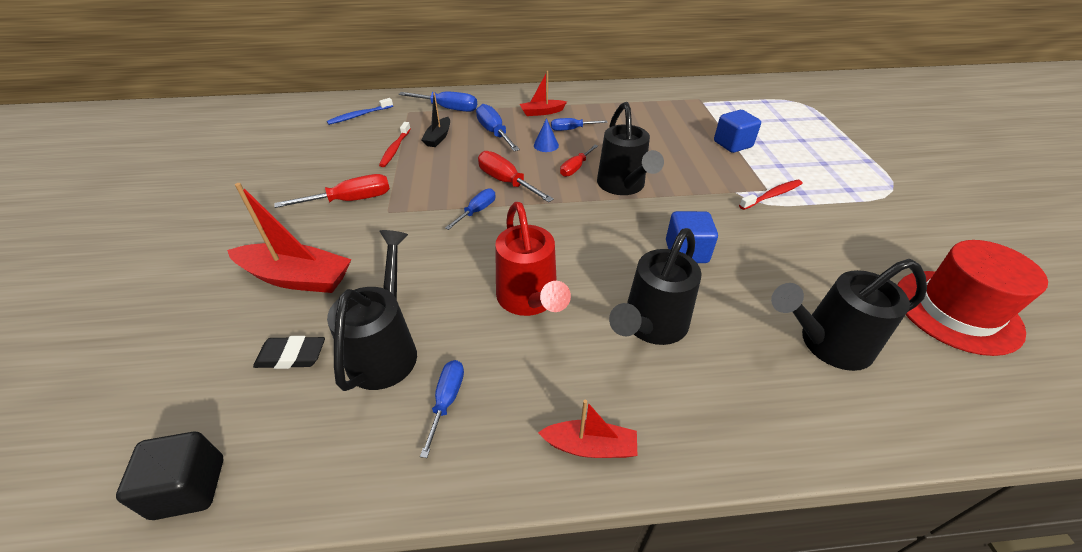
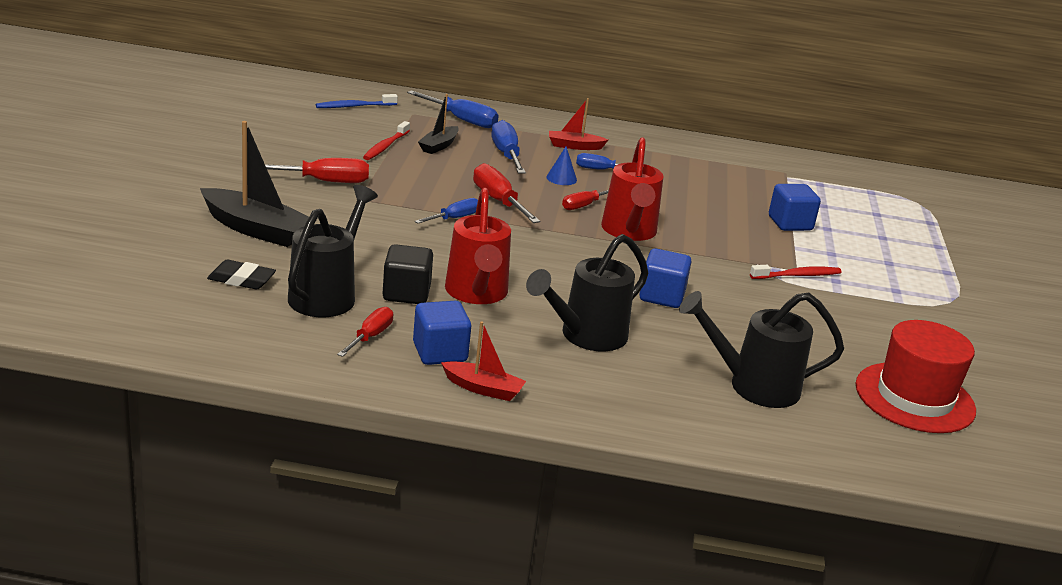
camera: 10 degrees right, 15 degrees down
black cube [116,431,223,520] -> black cube moved to [383,244,433,304]
red boat [227,183,352,293] -> black boat [200,121,309,247]
blue screwdriver [420,360,464,458] -> red screwdriver [337,307,393,357]
black watering can [597,102,664,195] -> red watering can [601,137,664,241]
none -> blue cube [413,301,471,365]

